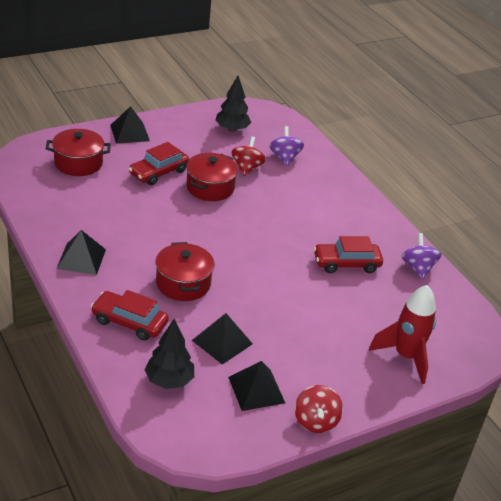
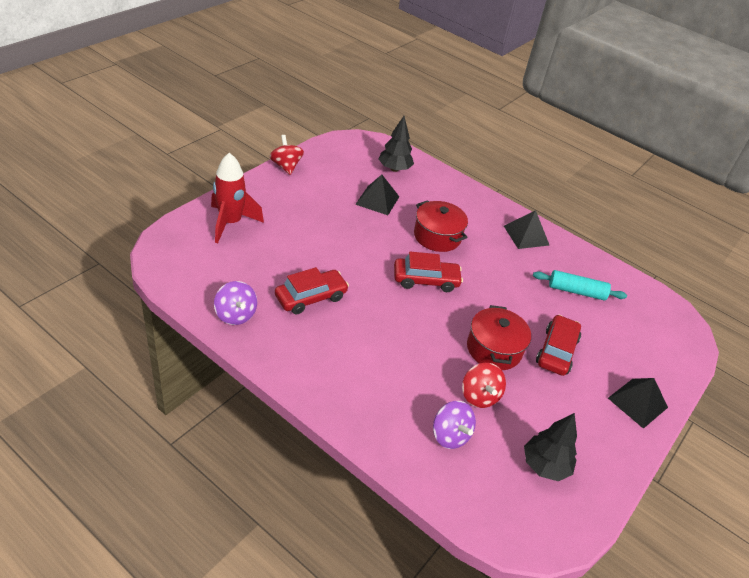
camera: 155 degrees right, 5 degrees up
red pot [46,129,111,176] -> none
red car [91,290,169,341] -> red car moved to [394,252,463,292]
black pyramid [228,361,285,411] -> none
none -> turquoise rolling pin [533,270,627,301]

